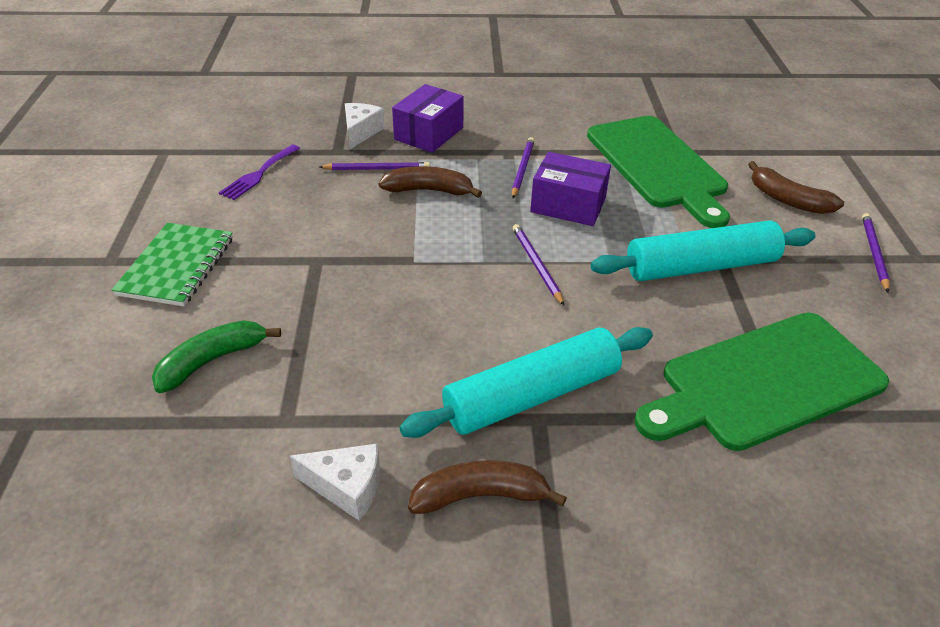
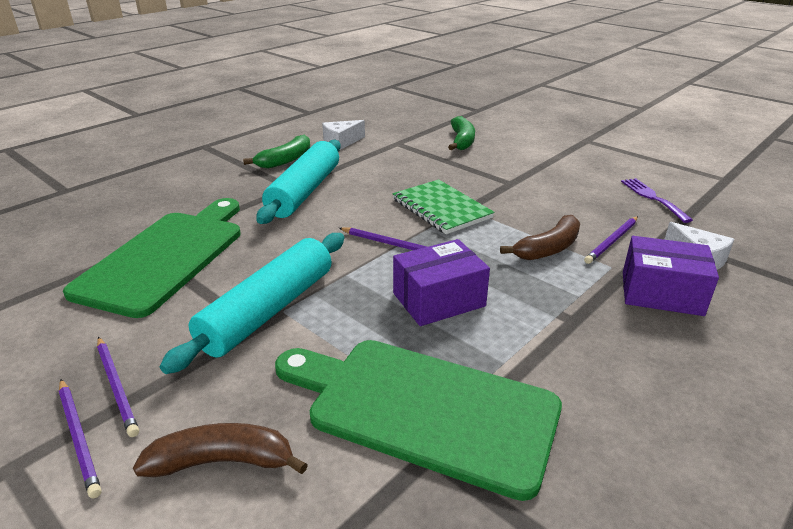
camera: 135 degrees right, 10 degrees down
green notebook [112,223,233,306] -> green notebook moved to [393,179,495,234]
purple box [392,84,464,153] -> purple box turned 60 degrees counterclockwise [623,236,719,316]
brown banana [408,460,567,514] -> green banana [243,135,310,169]
purple pencil [512,137,534,198] -> purple pencil moved to [97,337,139,437]

